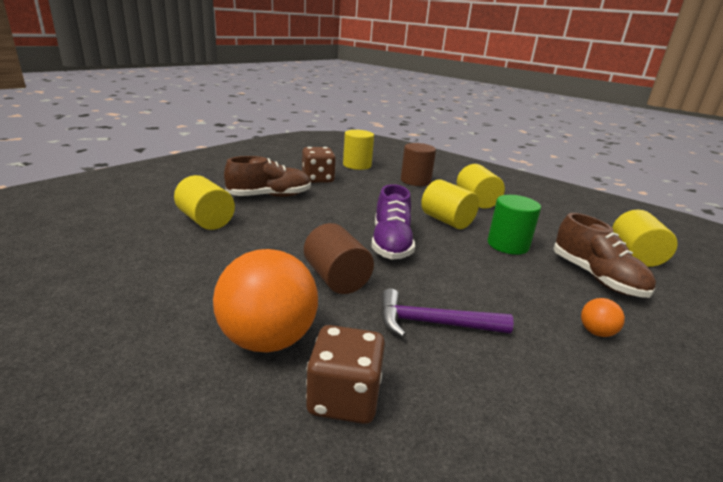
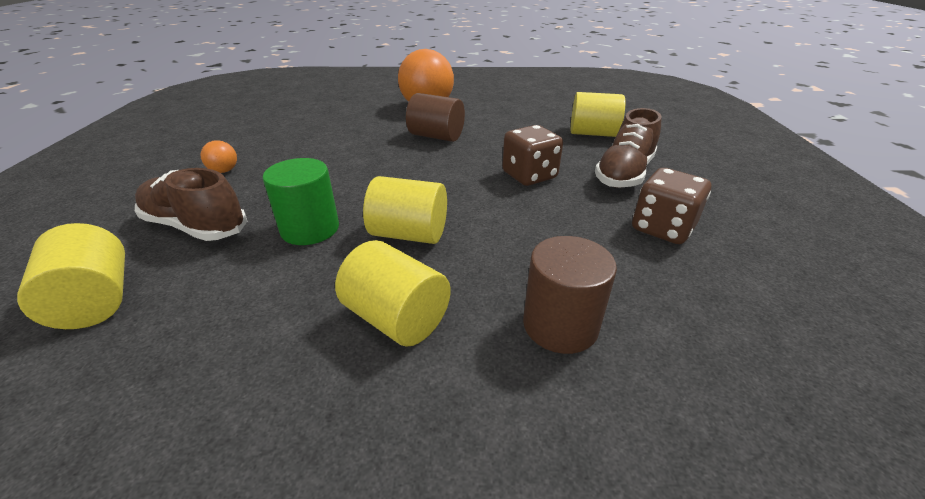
camera: 145 degrees right, 10 degrees up
brown dice [306,325,385,424] -> brown dice moved to [502,125,563,186]
yellow cylinder [343,130,374,170] -> none
purple shoe [371,184,415,260] -> none
purple hammer [381,288,514,337] -> none

